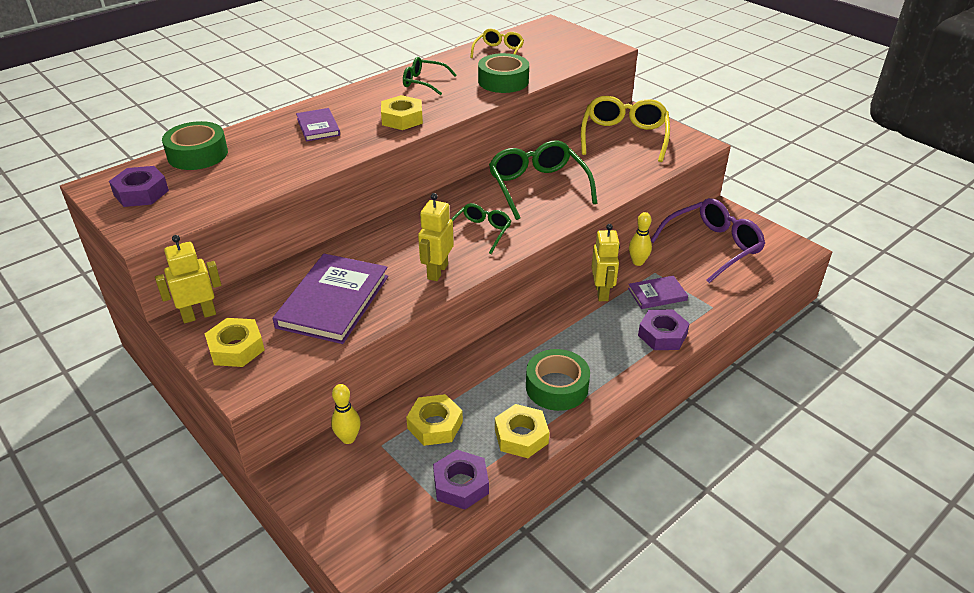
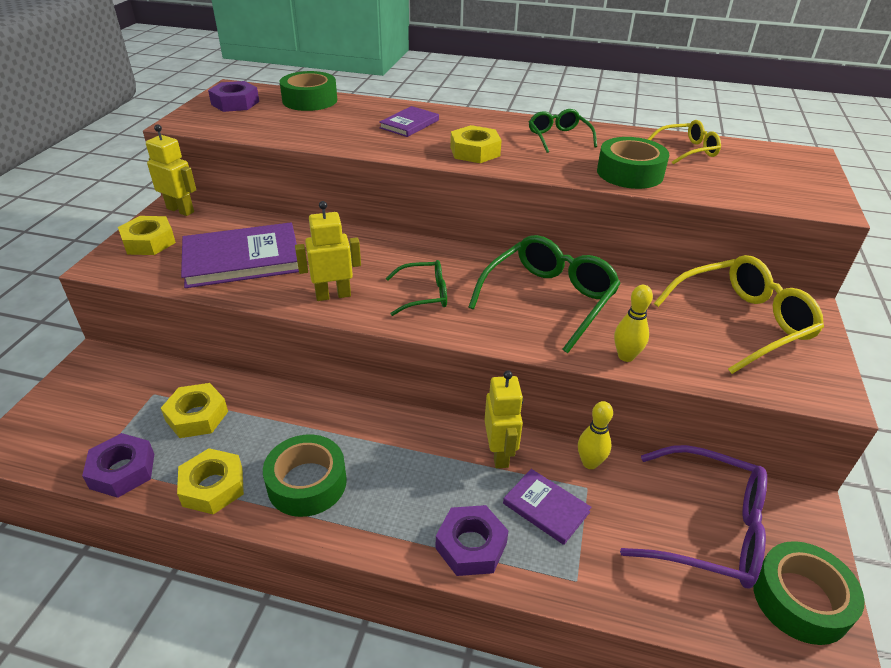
camera: 55 degrees right, 0 degrees up
yellow bowling pin [331,384,361,444] -> yellow bowling pin moved to [614,285,653,362]
yellow robot [592,224,620,301] -> yellow robot turned 60 degrees counterclockwise [484,370,523,468]
none -> green tape [753,541,865,645]

